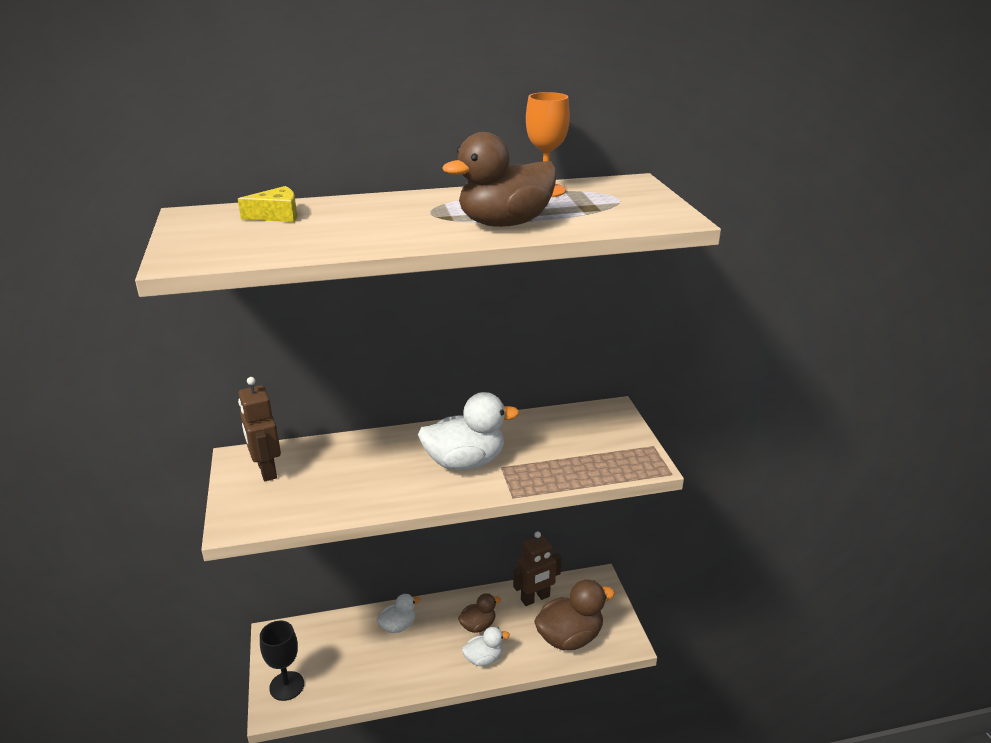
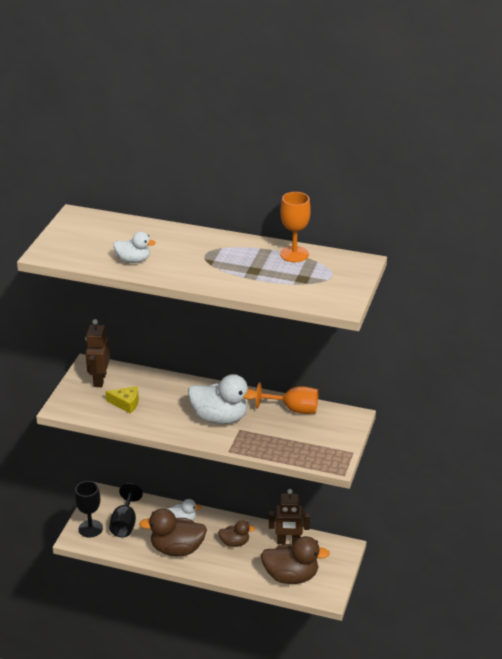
camera: 30 degrees right, 5 degrees up
yellow cheese [238,186,297,222] -> yellow cheese moved to [105,386,139,414]
brown duck [442,132,557,227] -> brown duck moved to [139,509,207,556]
white duck [462,627,510,666] -> white duck moved to [113,232,156,263]
none -> black goblet [109,483,143,537]
none -> orange goblet [256,382,318,414]

